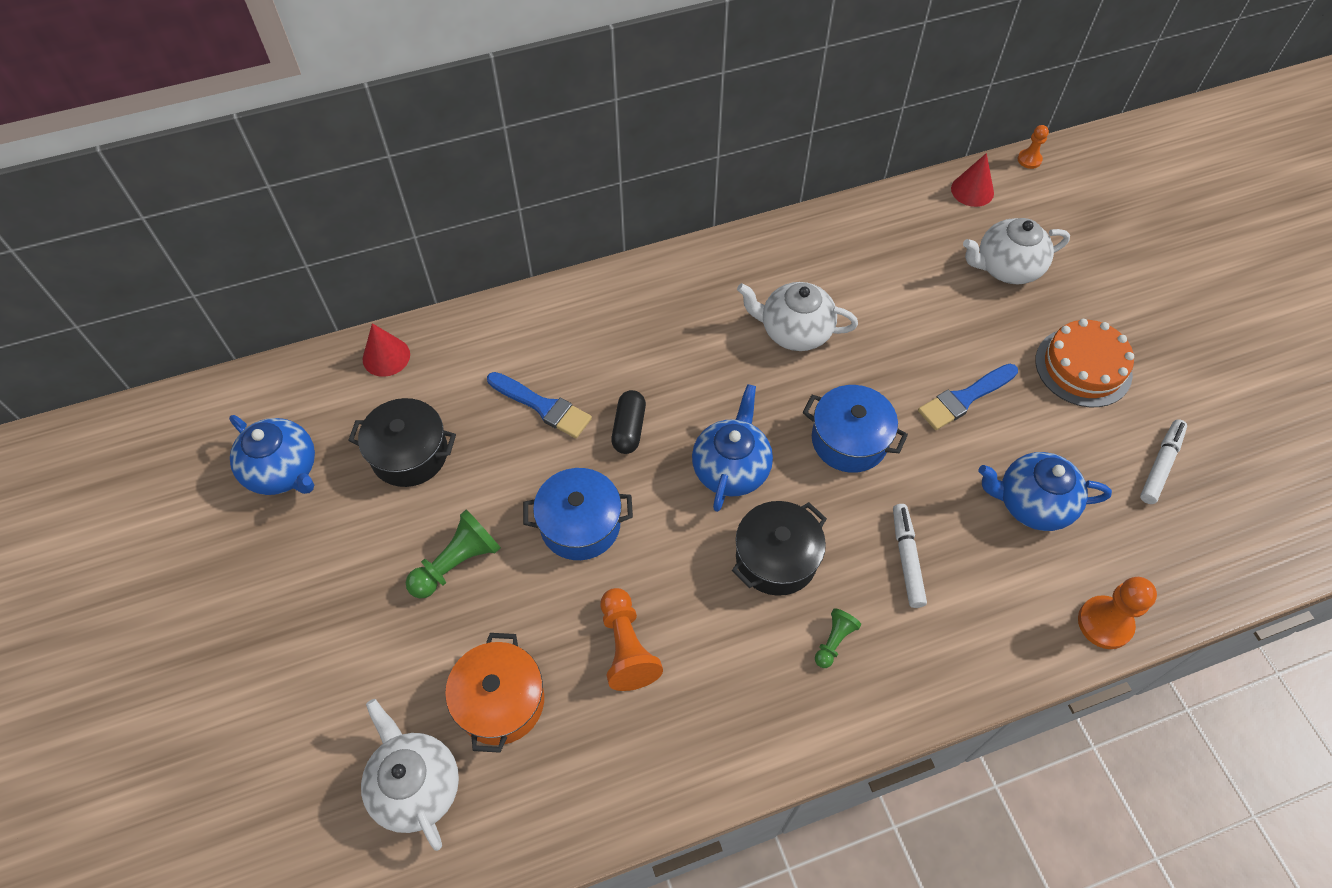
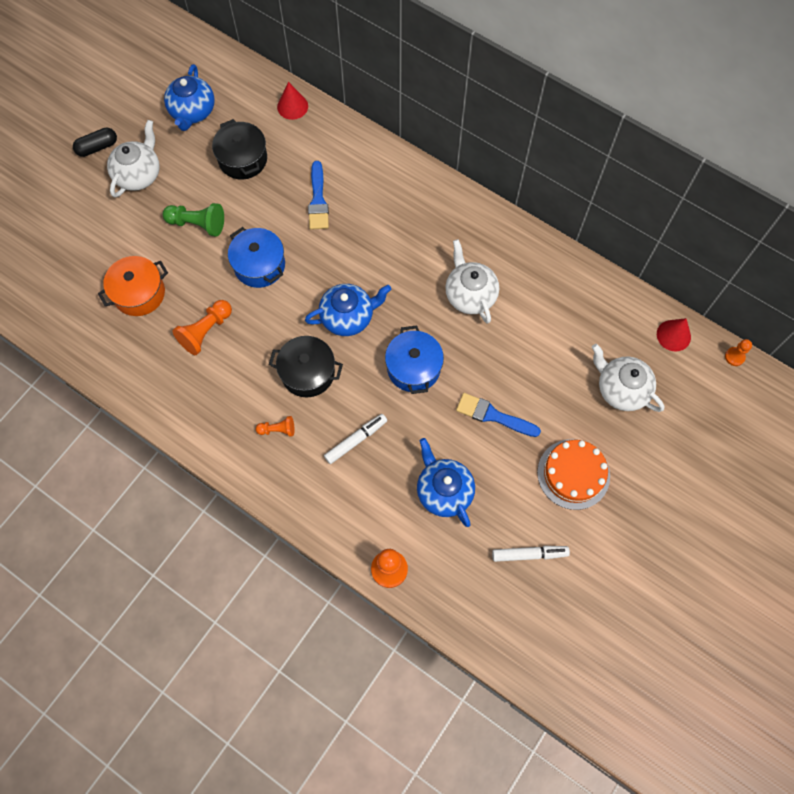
camera: 55 degrees right, 10 degrees up
white teapot [361,699,459,851] -> white teapot moved to [107,120,160,197]
black capsule [611,390,646,454] -> black capsule moved to [73,128,117,157]
green pawn [815,609,861,668] -> orange pawn [256,416,294,437]

